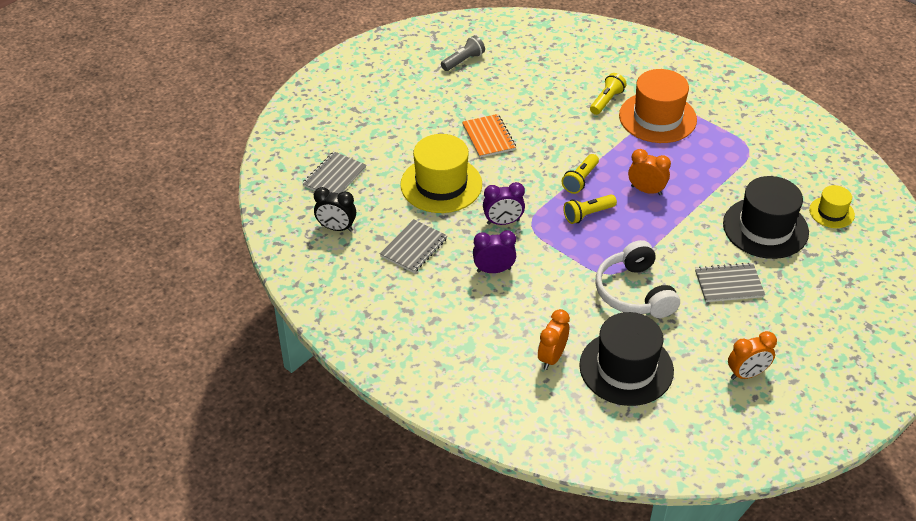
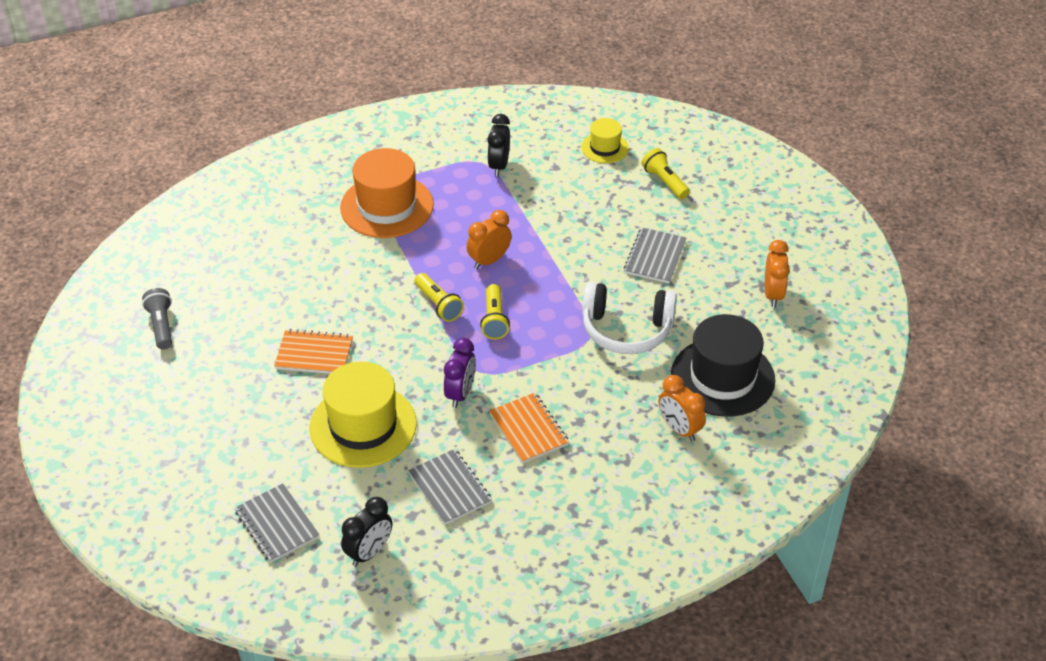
camera: 65 degrees left, 0 degrees up
purple clock [473,230,516,273] -> orange notebook [489,393,569,463]
yellow flashlight [590,73,627,115] -> yellow flashlight moved to [641,148,690,199]
black hat [723,176,809,259] -> none
none -> black clock [487,114,510,176]

